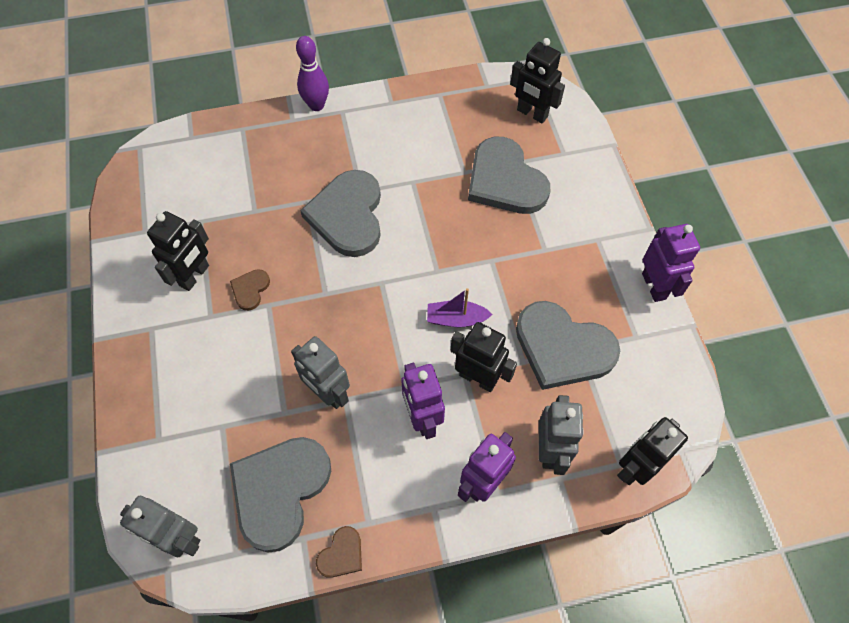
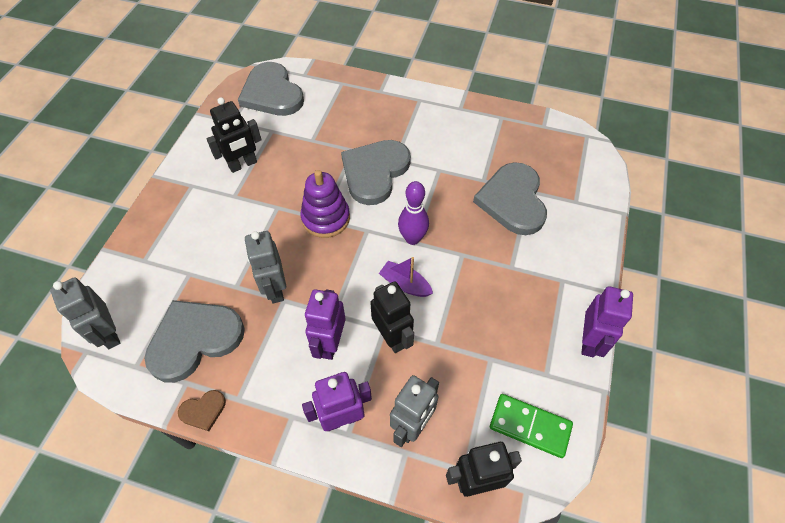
camera: 30 degrees right, 5 degrees down
brown heart [230,269,270,311] -> none
purple bowling pin [296,36,329,111] -> purple bowling pin moved to [398,181,429,245]
black robot [510,38,565,123] -> none
grey heart [516,301,620,390] -> grey heart moved to [238,62,304,116]
none -> purple stacking toy [300,170,350,238]
none -> green domino [490,394,573,458]

